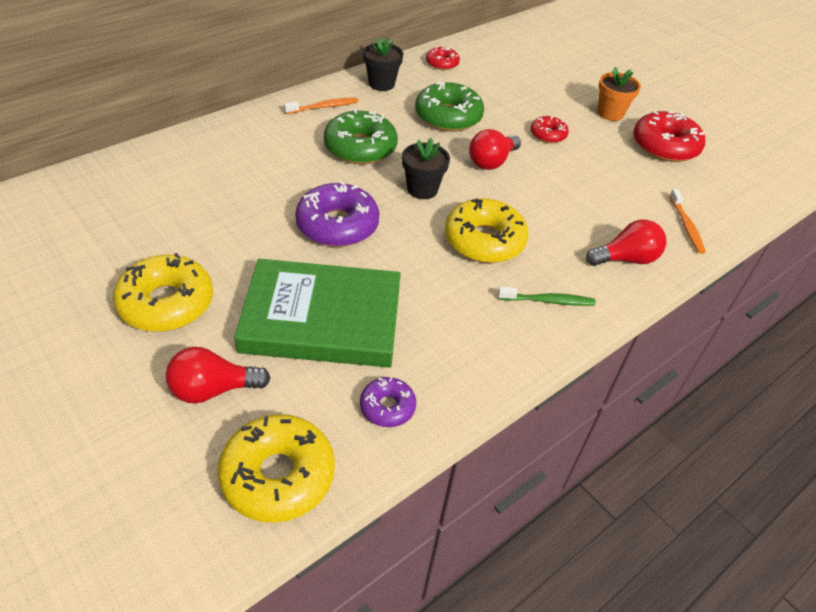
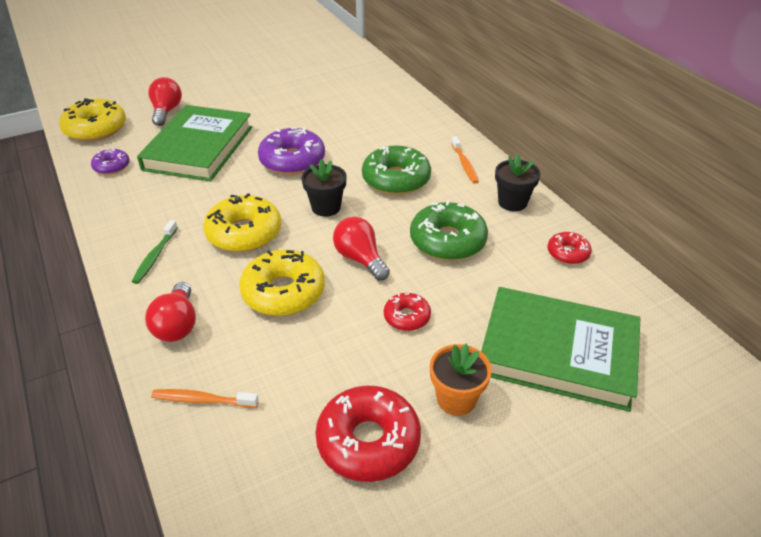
camera: 105 degrees right, 5 degrees down
yellow donut [113,253,213,332] -> yellow donut moved to [239,249,325,316]
none -> green book [481,287,640,412]

